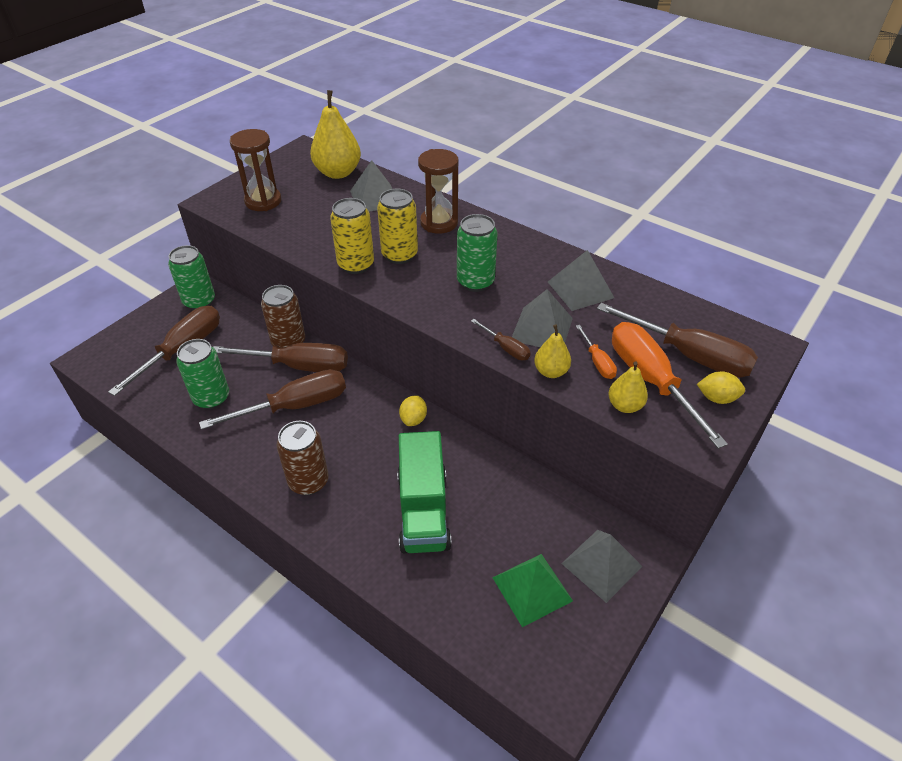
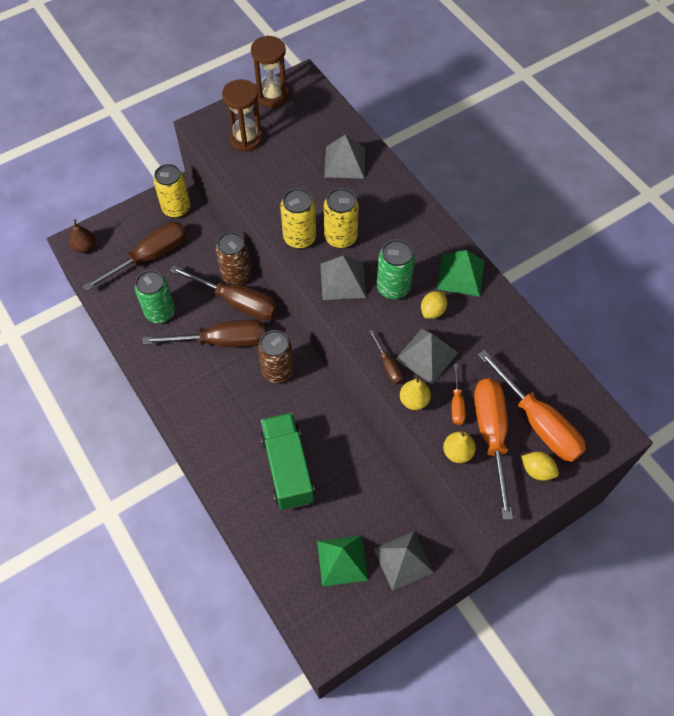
camera: 20 degrees right, 15 degrees up
green can [168,245,215,310] -> yellow can [153,164,190,218]
brown can [276,421,329,495] -> brown can moved to [258,330,294,383]
yellow pear [310,90,361,179] -> none
green truck [397,431,452,553] -> green truck turned 150 degrees clockwise [260,413,315,510]
yellow lemon [399,396,427,426] -> yellow lemon moved to [421,291,447,319]
brown hourglass [418,149,459,234] -> brown hourglass moved to [251,35,289,108]
grey pyramid [548,250,614,311] -> grey pyramid moved to [320,256,366,300]
brown screwdriver [597,303,758,378] -> orange screwdriver [478,350,586,462]
none -> brown pear [69,219,95,253]
none -> green pyramid [437,250,485,297]

